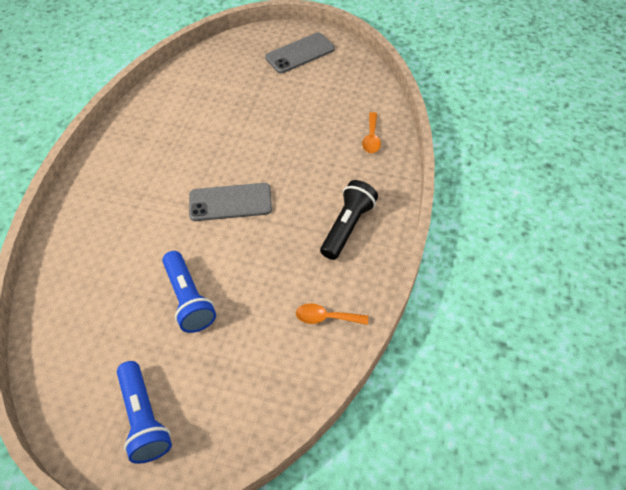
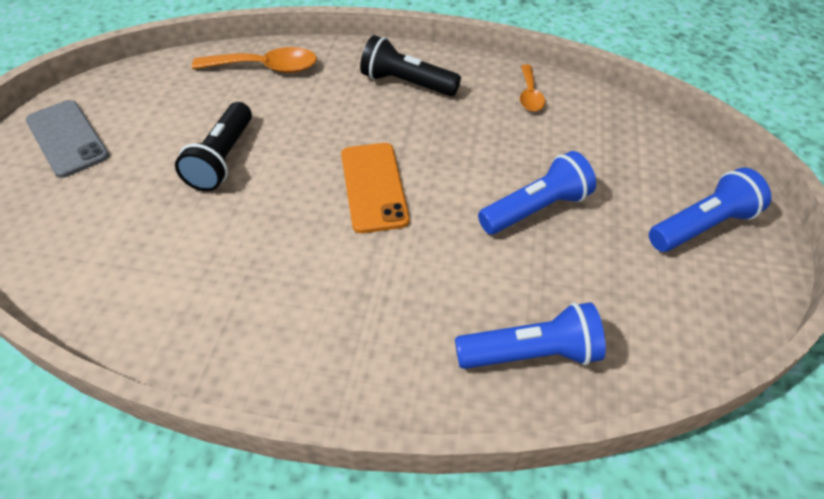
camera: 95 degrees left, 5 degrees down
grey phone [189,183,272,221] -> orange phone [341,143,409,233]
orange spoon [362,112,381,153] -> orange spoon [192,47,317,73], size x1.65
none -> black flashlight [175,102,252,192]
none -> blue flashlight [455,302,606,369]

